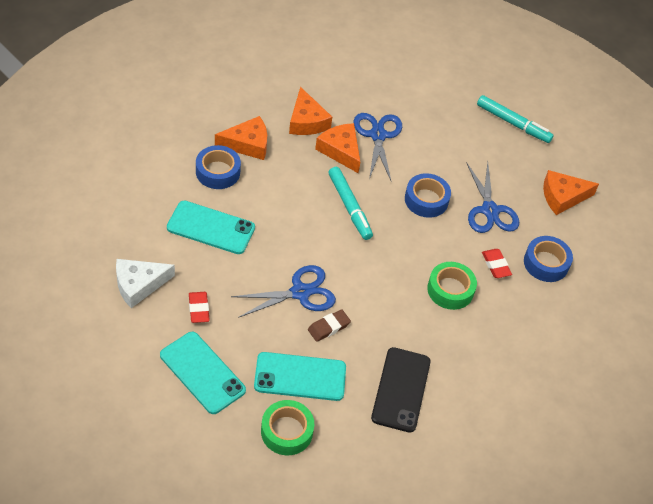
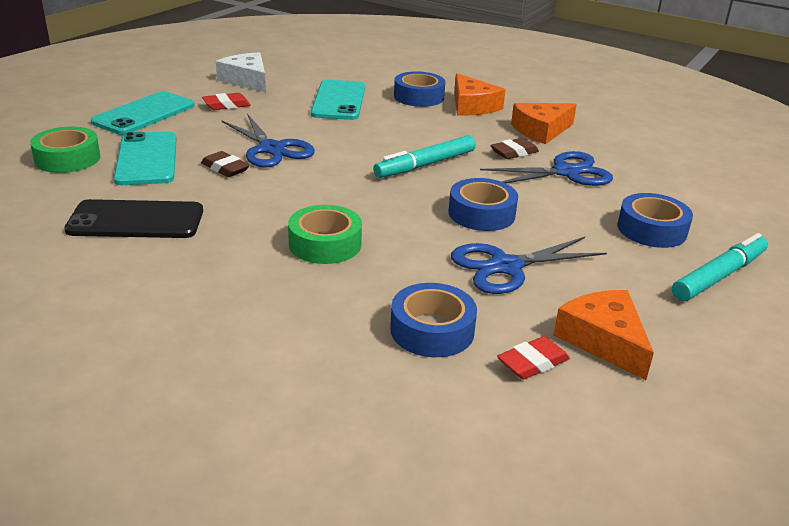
camera: 80 degrees right, 20 degrees down
orange cheese [315,123,360,173] -> brown eraser [490,138,539,159]
turquoise marker [477,95,554,143] -> turquoise marker turned 150 degrees counterclockwise [672,233,768,301]
red eraser [482,249,512,278] -> red eraser moved to [497,336,570,379]
none -> blue tape [617,193,693,248]

